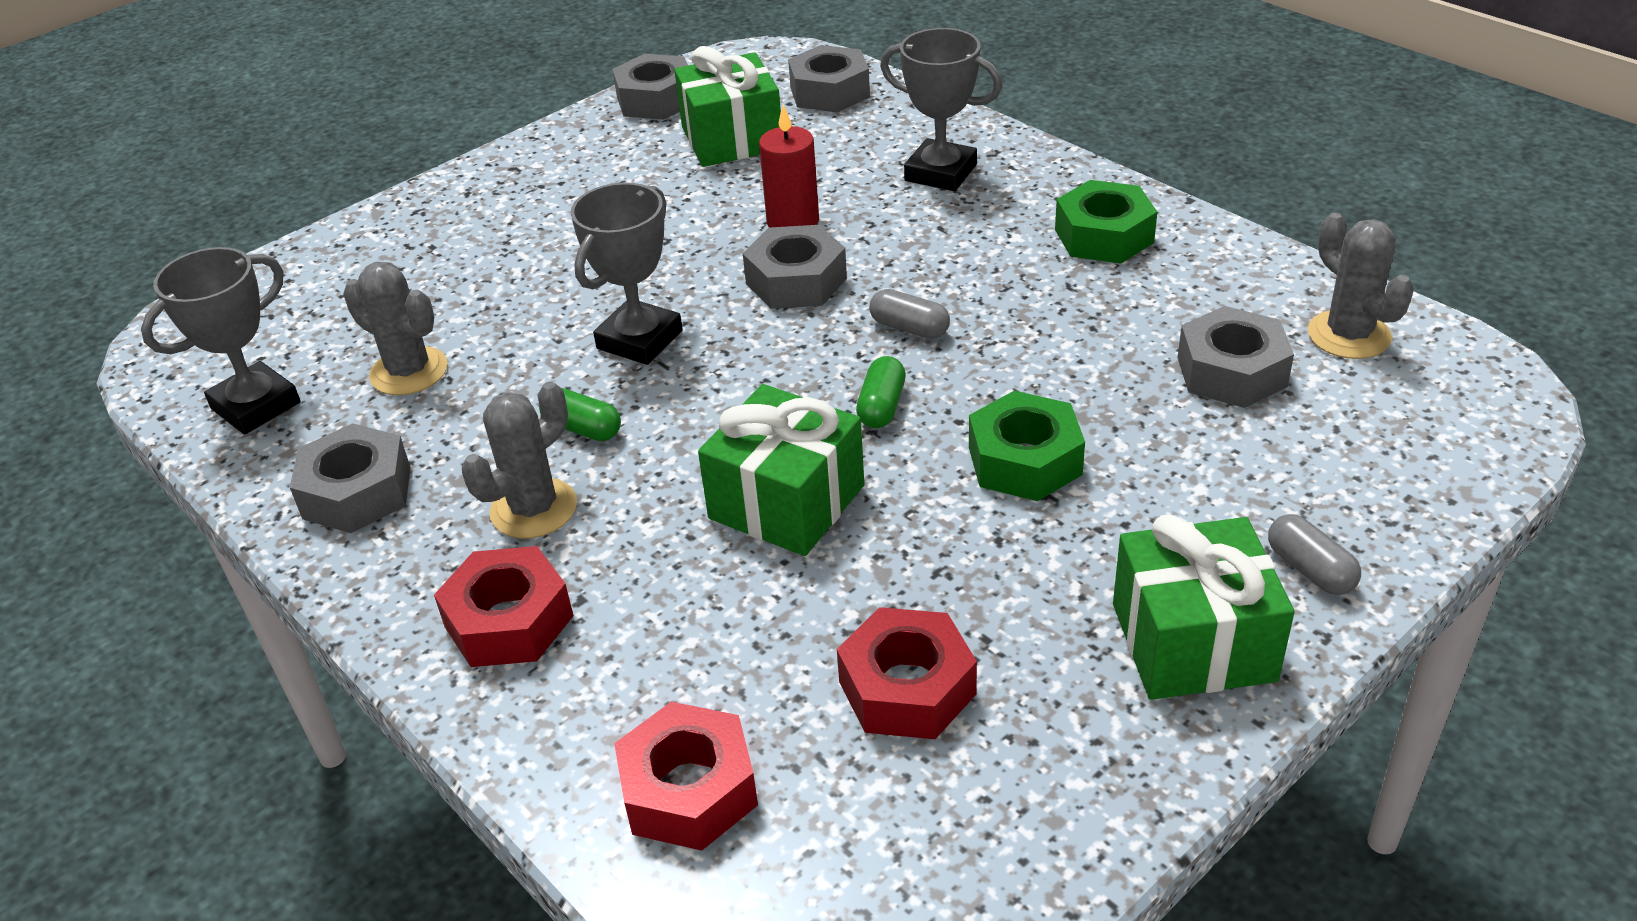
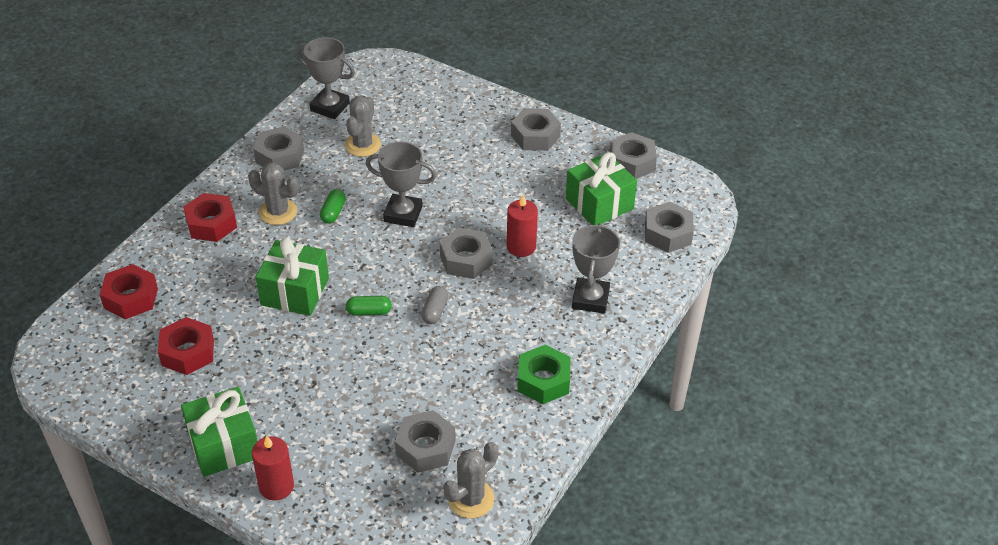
camera: 70 degrees right, 5 degrees up
green nut [969,391,1085,501] -> none
grey capsule [1268,514,1361,595] -> red candle [252,436,294,501]
none -> grey nut [511,108,561,151]

